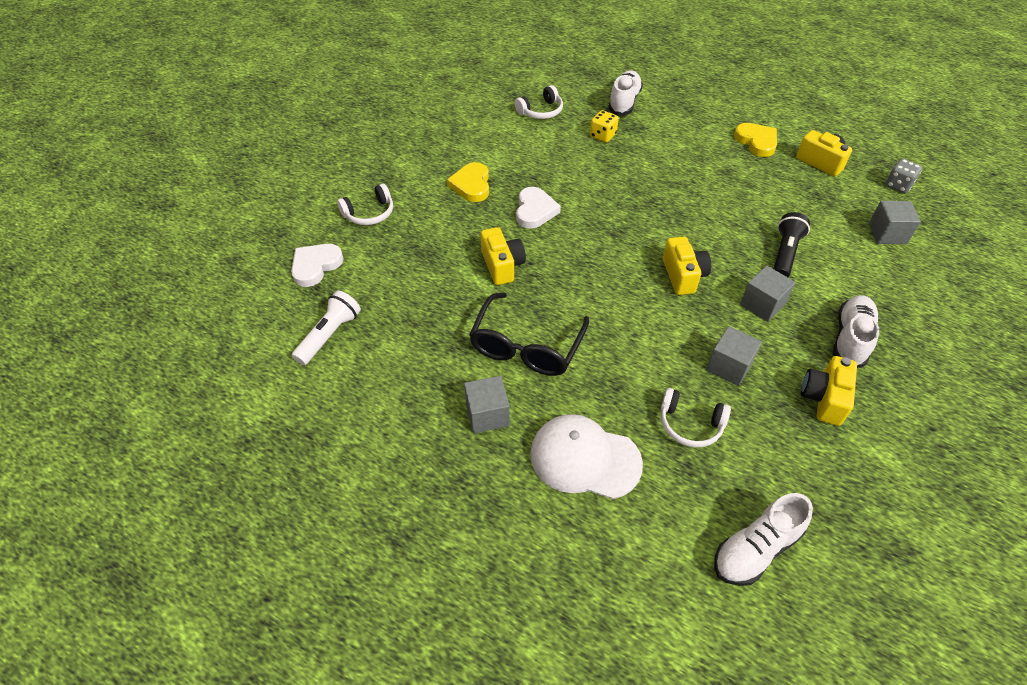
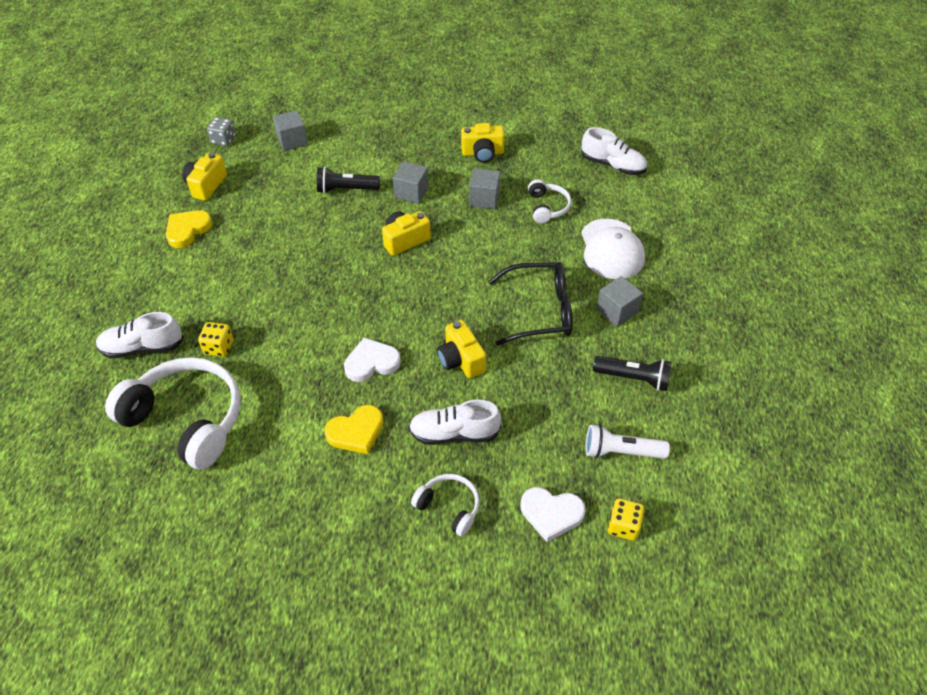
camera: 115 degrees left, 0 degrees up
yellow camera [481,227,526,285] -> yellow camera turned 75 degrees counterclockwise [437,320,486,378]
white headphones [515,85,563,119] -> white headphones [105,357,241,470], size x2.04
white shoe [833,295,879,368] -> white shoe moved to [409,399,501,445]
none -> black flashlight [593,356,672,391]
none -> yellow dice [608,498,644,541]

